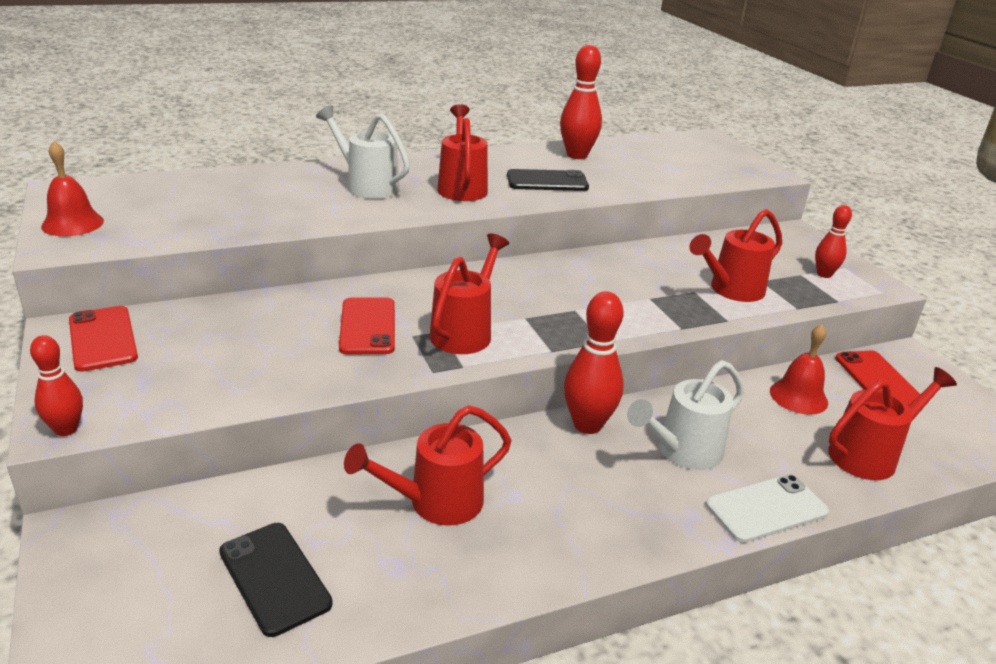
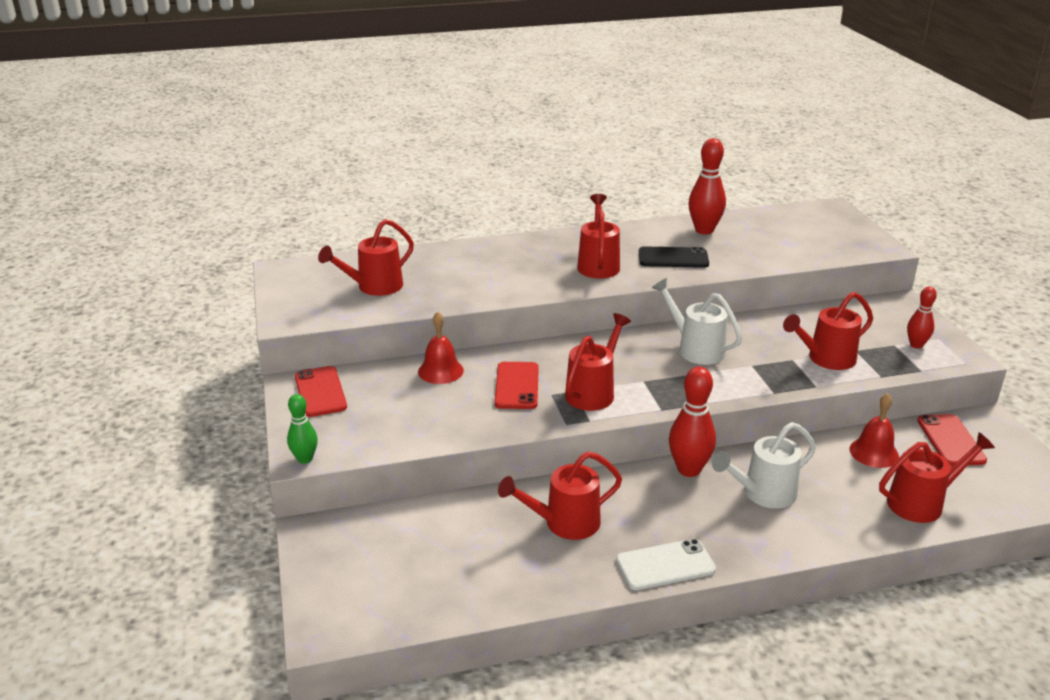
camera: 10 degrees right, 0 degrees up
red bowling pin [30,335,83,436] -> green bowling pin [287,394,318,464]
red bell [41,141,104,236] -> red bell moved to [418,312,464,384]
black phone [219,523,333,637] -> none
white watering can [316,105,410,199] -> white watering can moved to [652,278,742,365]
white phone [706,474,829,543] -> white phone moved to [616,539,716,590]
none -> red watering can [318,219,414,296]

